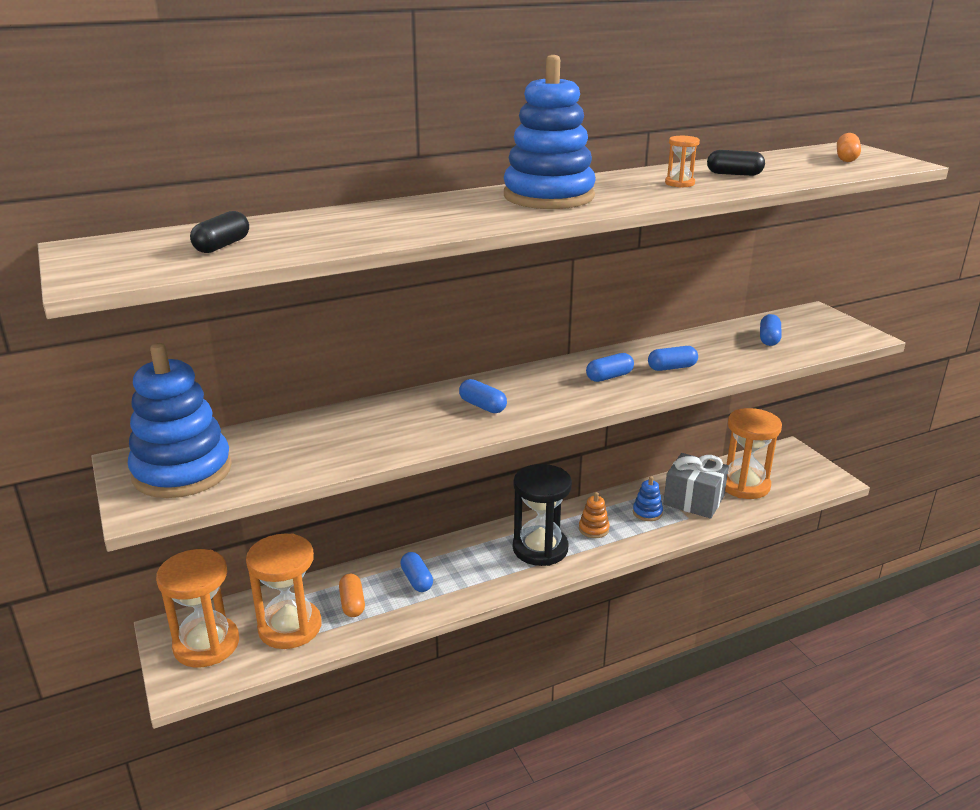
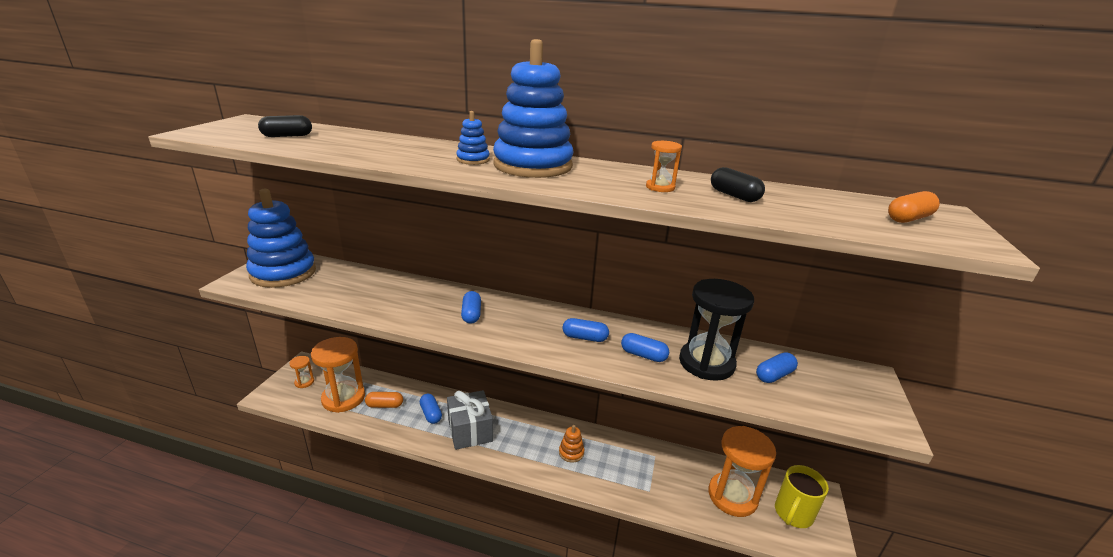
camera: 40 degrees right, 0 degrees up
orange hourglass [156,549,239,667] -> orange hourglass [289,356,314,388], size x0.45
orange capsule [339,574,365,617] -> orange capsule turned 60 degrees clockwise [365,392,403,408]
blue capsule [400,552,433,592] -> blue capsule turned 45 degrees counterclockwise [420,394,442,424]
black hourglass [513,464,572,566] -> black hourglass moved to [679,279,754,381]
blue stacking toy [633,476,663,521] -> blue stacking toy moved to [456,111,490,165]
grey gift [663,453,729,519] -> grey gift moved to [447,390,493,450]
none -> yellow mug [775,465,829,528]

